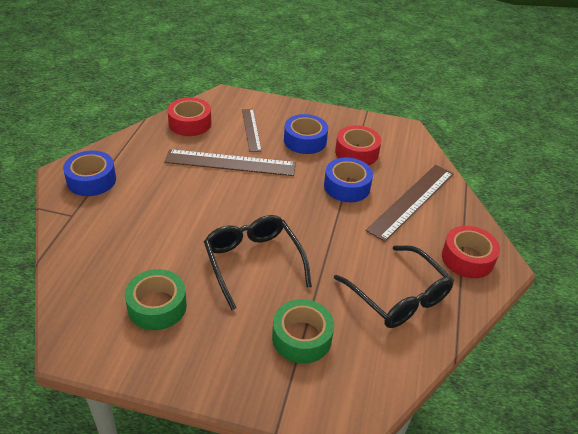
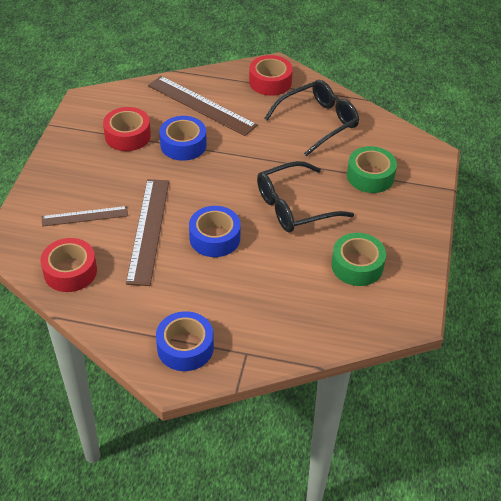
camera: 90 degrees left, 5 degrees up
blue tape [284,114,328,154] -> blue tape moved to [189,206,241,257]

